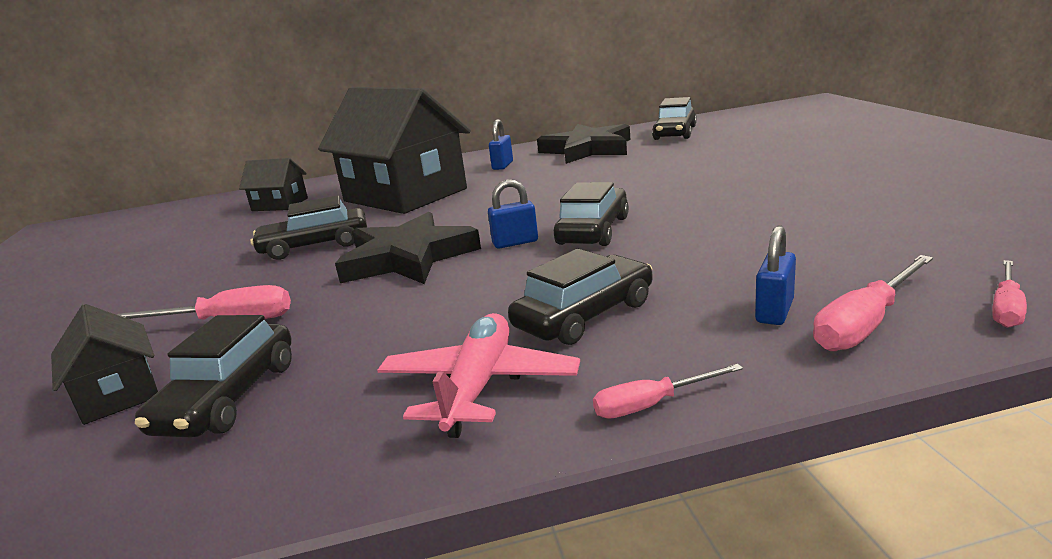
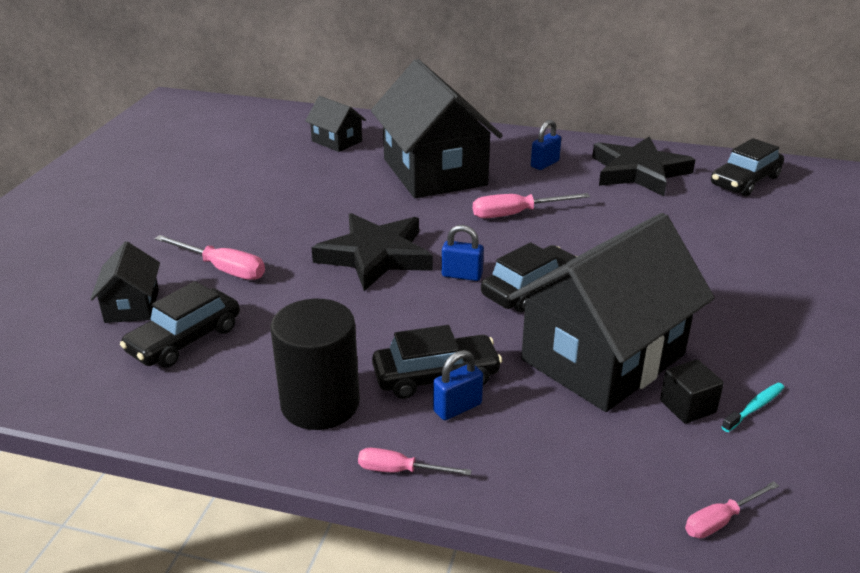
camera: 25 degrees right, 10 degrees up
black car [250,195,367,260] -> none
pink plane [377,313,580,438] -> black cylinder [270,299,360,430]
blue padlock [755,226,796,325] -> blue padlock moved to [433,350,483,420]
pink screwdriver [813,255,933,351] -> pink screwdriver moved to [473,193,590,218]
none -> black house [509,213,715,412]
none -> black cube [660,360,724,424]
none -> turquoise toothbrush [722,383,785,432]

